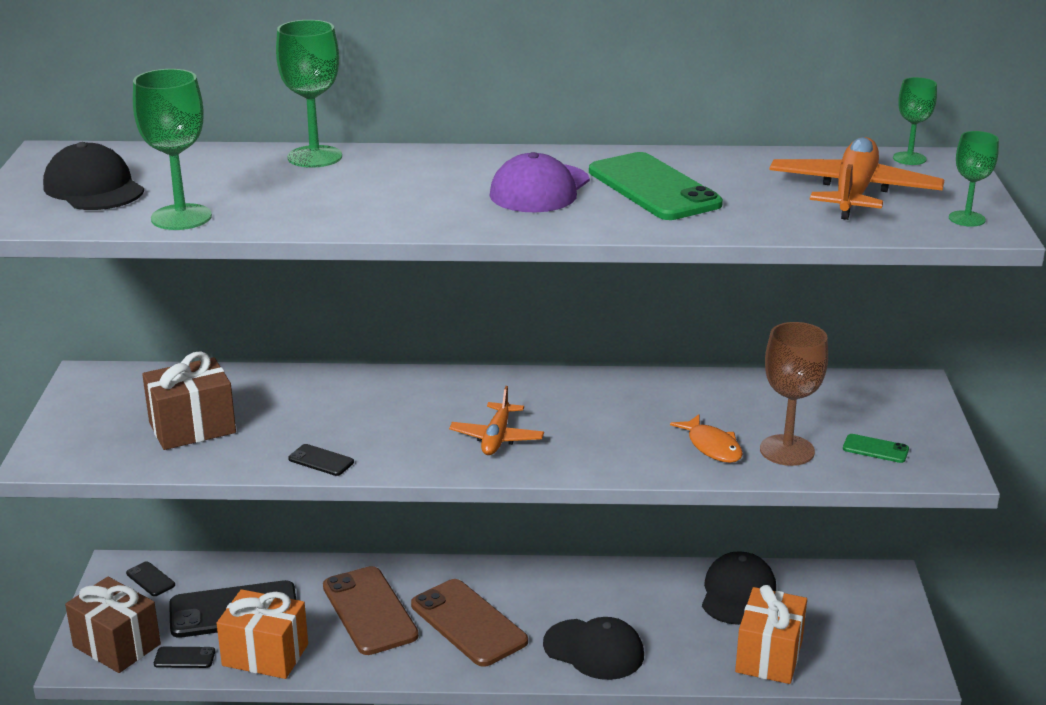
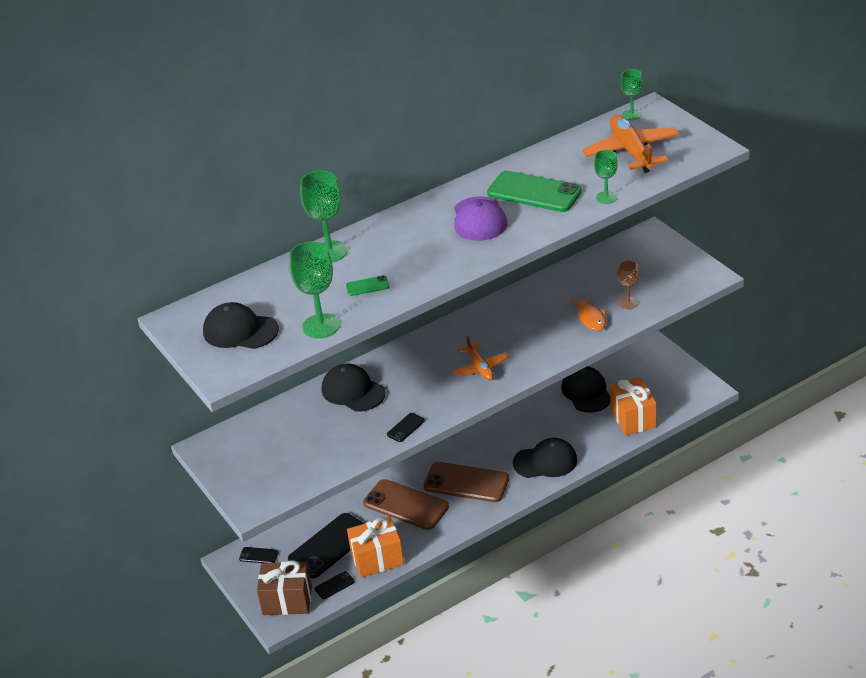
camera: 30 degrees left, 10 degrees up
brown gift [142,351,236,450] -> none
black phone [288,444,354,476] -> black phone turned 45 degrees counterclockwise [387,413,425,442]
orange fish [670,414,743,463] -> orange fish turned 45 degrees clockwise [570,297,606,331]
brown goblet [760,322,828,466] -> brown goblet [617,260,639,309], size x0.60
green phone [843,434,909,463] -> green phone moved to [346,275,389,296]
green goblet [949,131,999,227] -> green goblet moved to [594,150,618,204]
none -> black cap [322,364,386,411]

